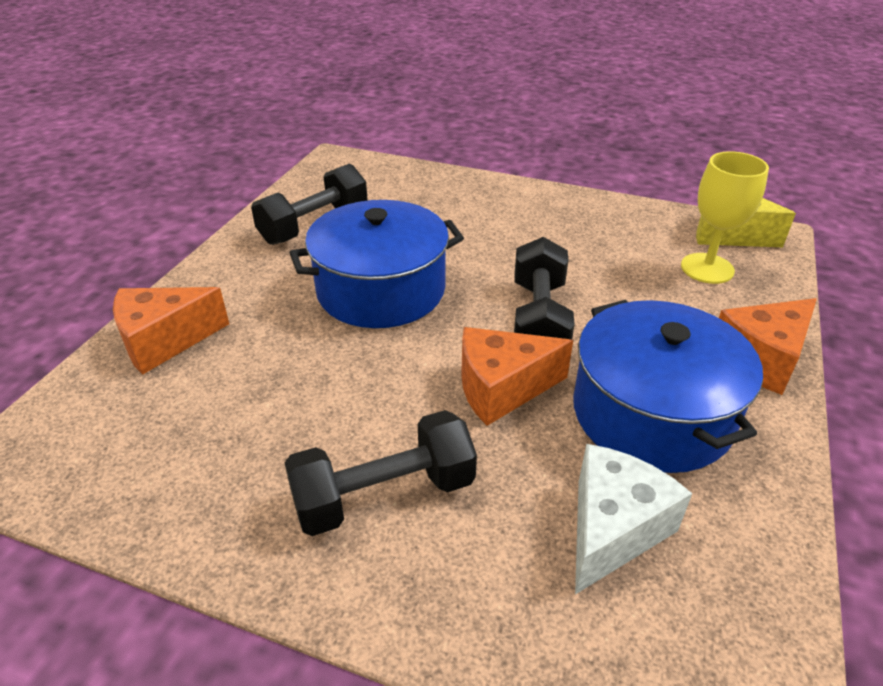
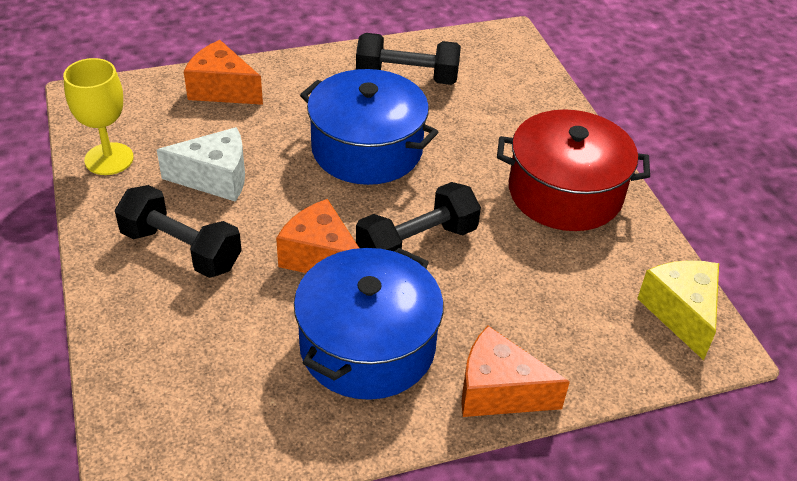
camera: 50 degrees right, 5 degrees up
white cheese [575,444,693,595] -> white cheese moved to [157,127,245,202]
yellow goblet [681,151,769,284] -> yellow goblet moved to [63,58,134,175]
none -> red pot [497,109,650,231]

